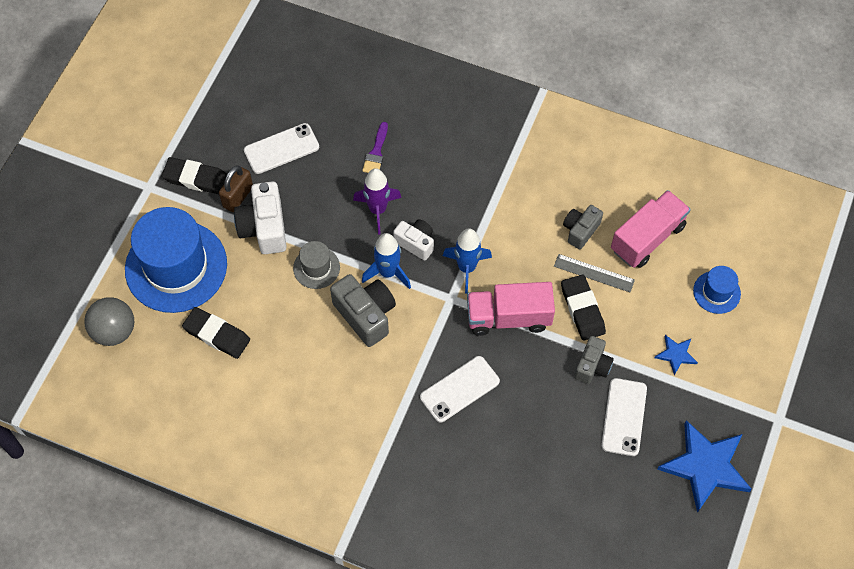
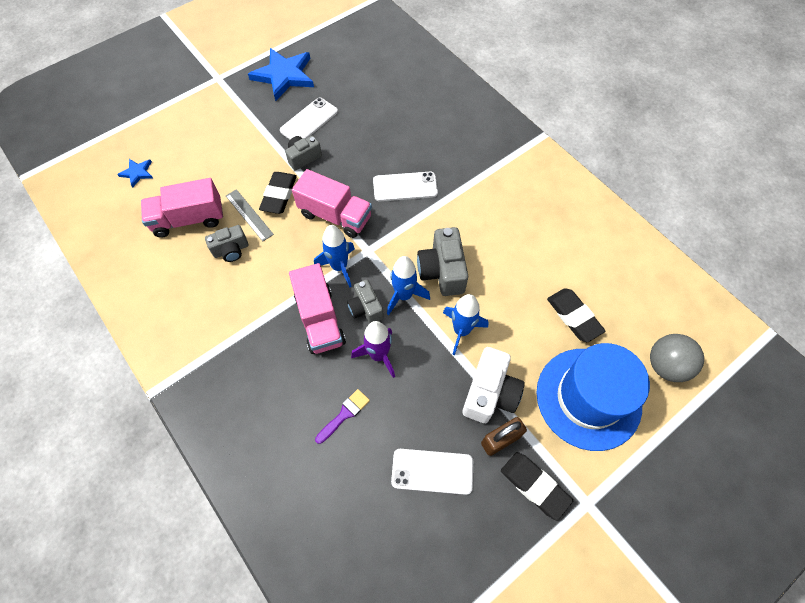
camera: 150 degrees left, 0 degrees up
grey hat [293,241,340,289] -> blue rocket [443,294,488,355]
white camera [393,219,434,261] -> grey camera [347,280,384,323]
blue star [654,335,698,375] -> blue star moved to [117,159,153,187]
blue hat [693,266,741,314] -> none
none -> pink truck [289,263,346,354]

